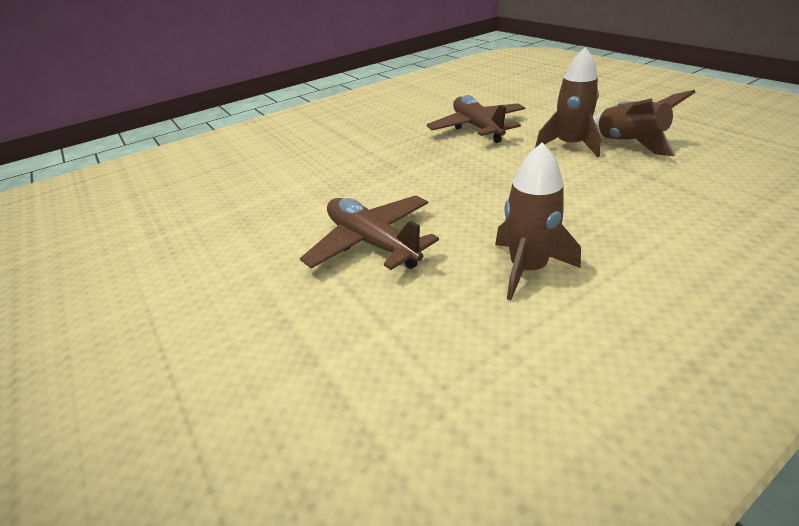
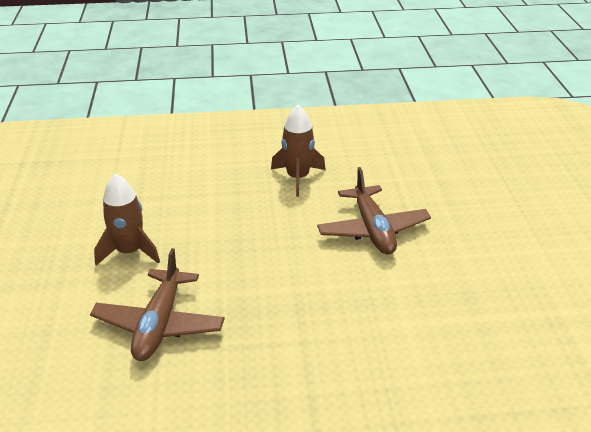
camera: 155 degrees left, 0 degrees up
brown rocket [593,90,695,156] -> none

